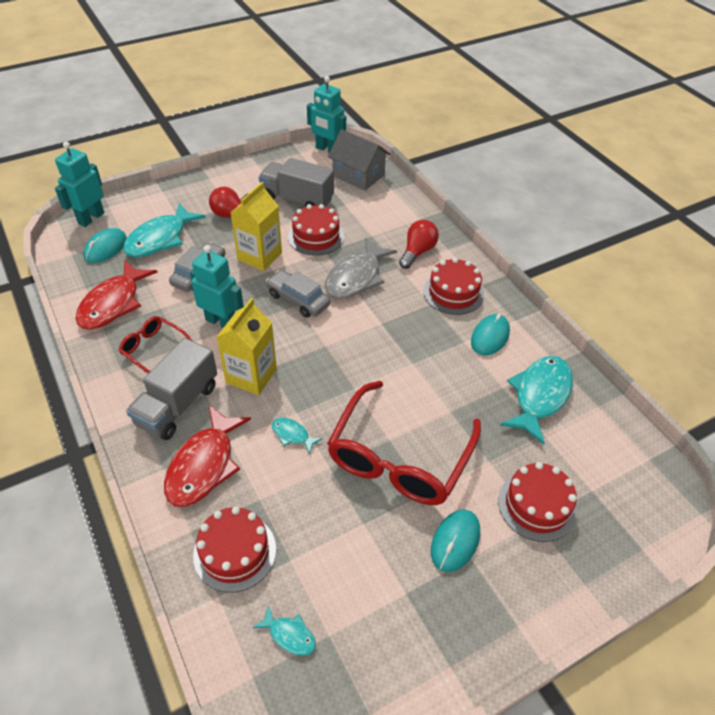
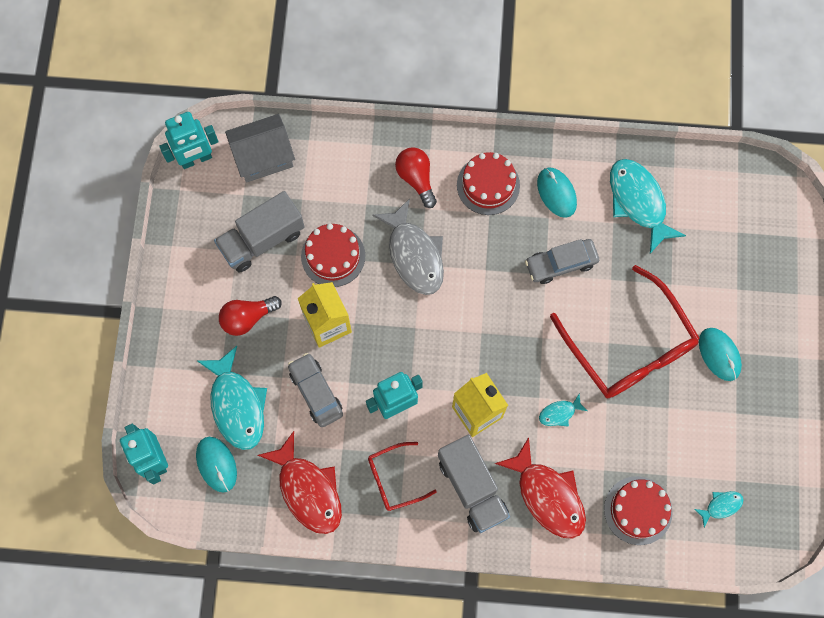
camera: 55 degrees left, 25 degrees up
grey car [266,270,330,318] -> grey car moved to [525,239,599,284]
red cake [498,462,577,542] -> none

